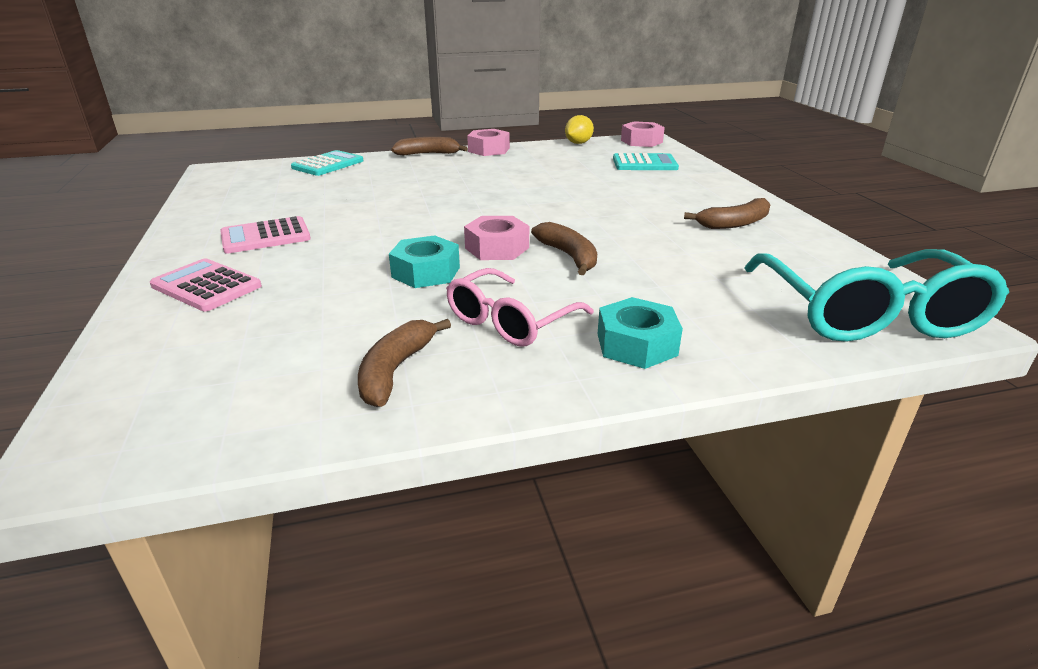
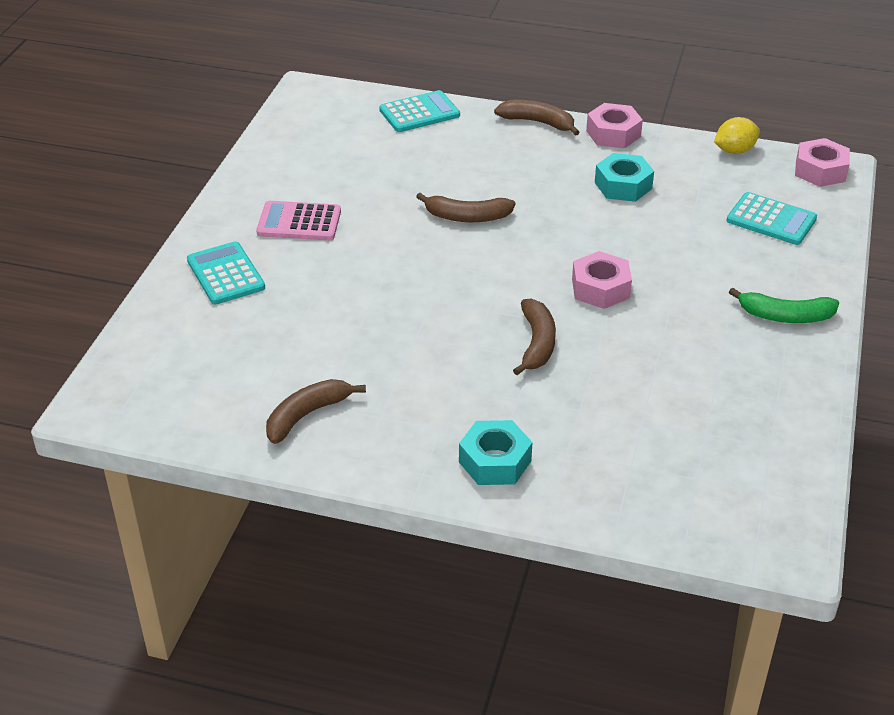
camera: 30 degrees right, 10 degrees up
pink calculator [150,258,262,311] -> turquoise calculator [187,242,265,305]
turquoise nut [389,235,460,288] -> turquoise nut moved to [595,153,654,202]
pink glasses [446,268,594,347] -> none
pink nut [464,216,529,260] -> pink nut moved to [572,251,632,309]
brown banana [684,198,770,229] -> brown banana moved to [416,193,515,222]
turquoise glasses [744,249,1009,342] -> none
none -> green banana [729,288,839,323]

